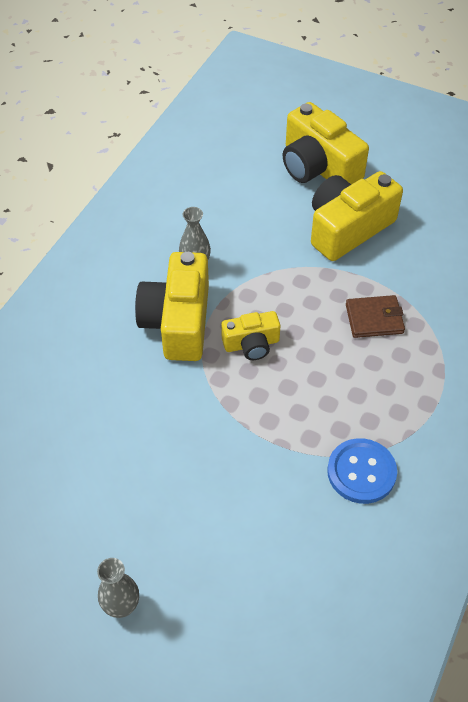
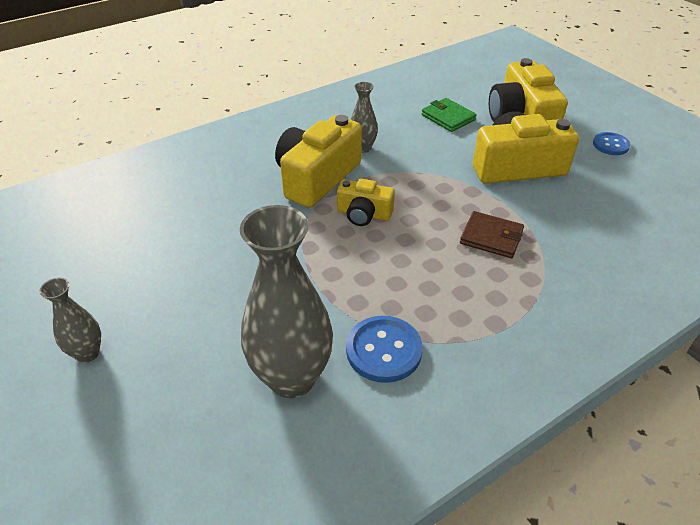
camera: 30 degrees right, 10 degrees down
none -> grey vase [240,205,333,398]
none -> green wallet [422,98,477,132]
none -> blue button [593,132,630,155]

